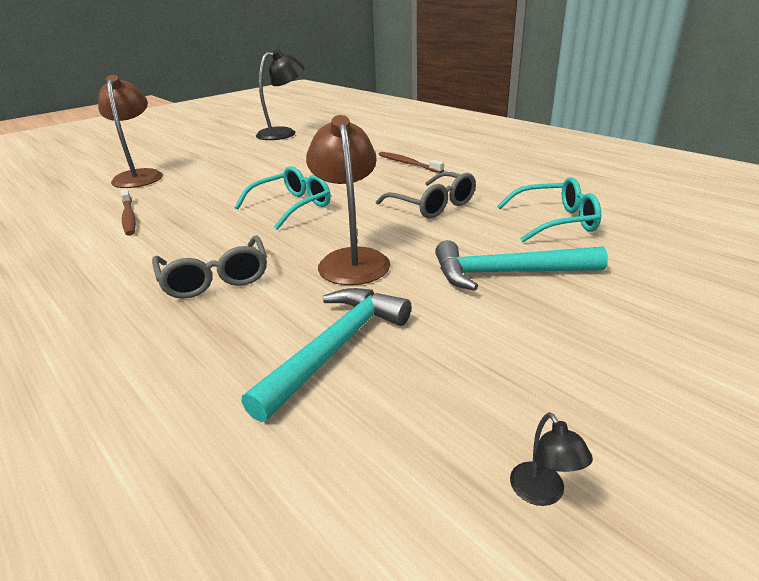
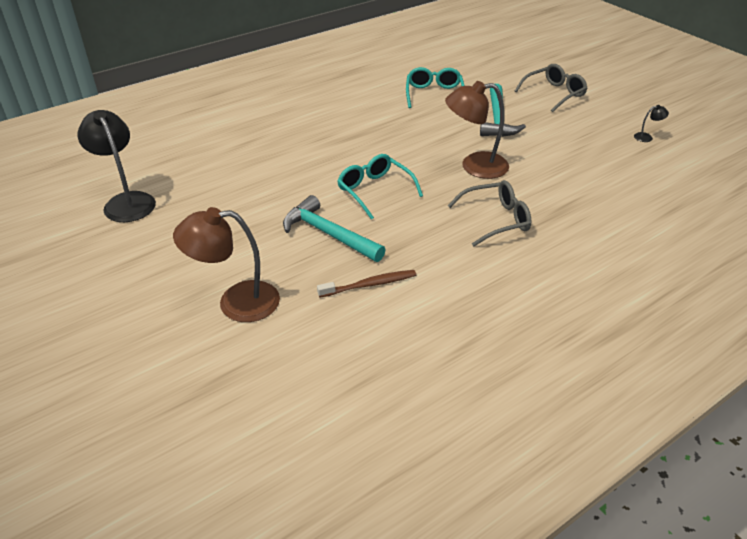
camera: 85 degrees left, 10 degrees up
turquoise hammer [241,288,411,422] -> turquoise hammer moved to [283,195,386,262]
grey glasses [376,172,476,219] -> grey glasses moved to [515,64,587,112]
brown toothbrush [378,152,444,173] -> none

